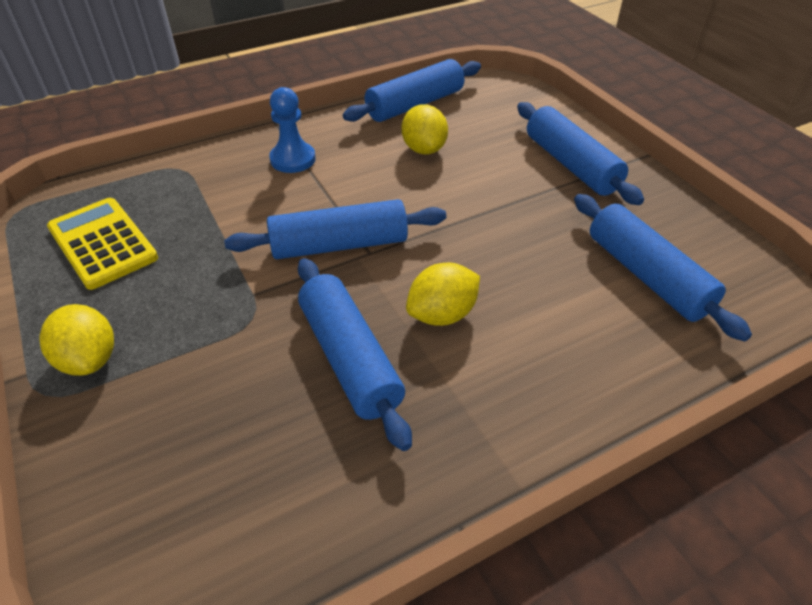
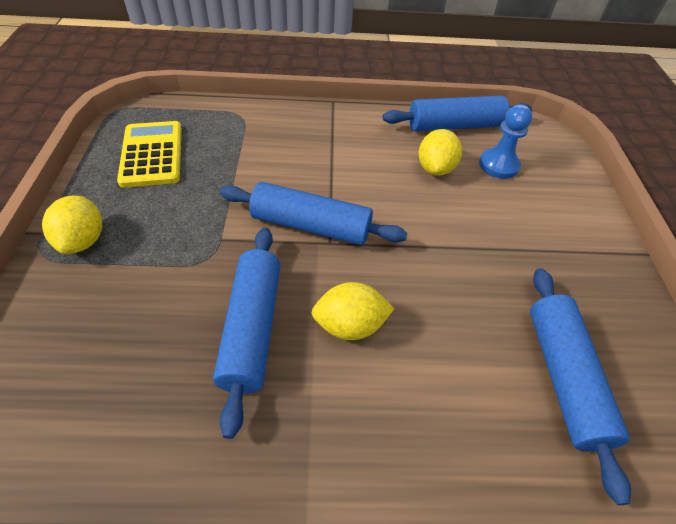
camera: 25 degrees right, 5 degrees up
blue pawn [269,87,316,173] -> blue pawn moved to [479,104,533,179]
blue rolling pin [517,102,644,205] -> none

